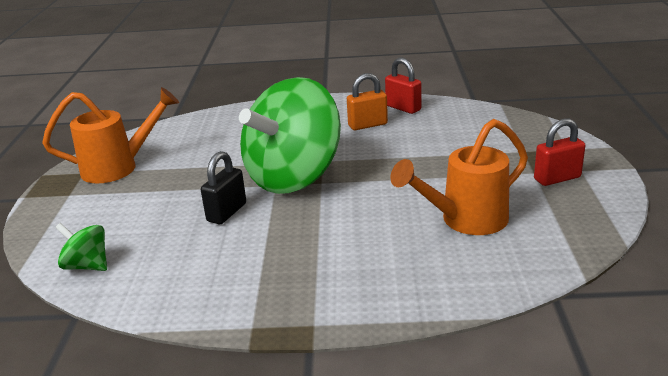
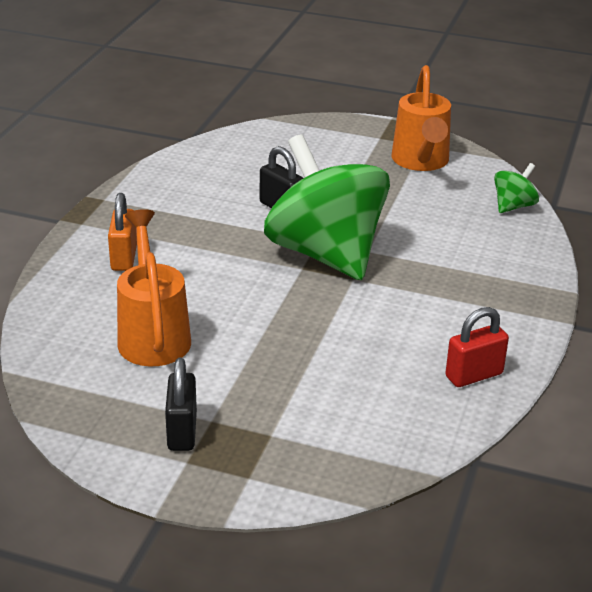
camera: 105 degrees right, 5 degrees up
green spinning top [55,223,107,271] -> green spinning top moved to [494,163,539,213]
orange padlock [347,73,388,130] -> orange padlock moved to [108,193,137,271]
red padlock [534,119,585,186] -> black padlock [165,358,197,451]

